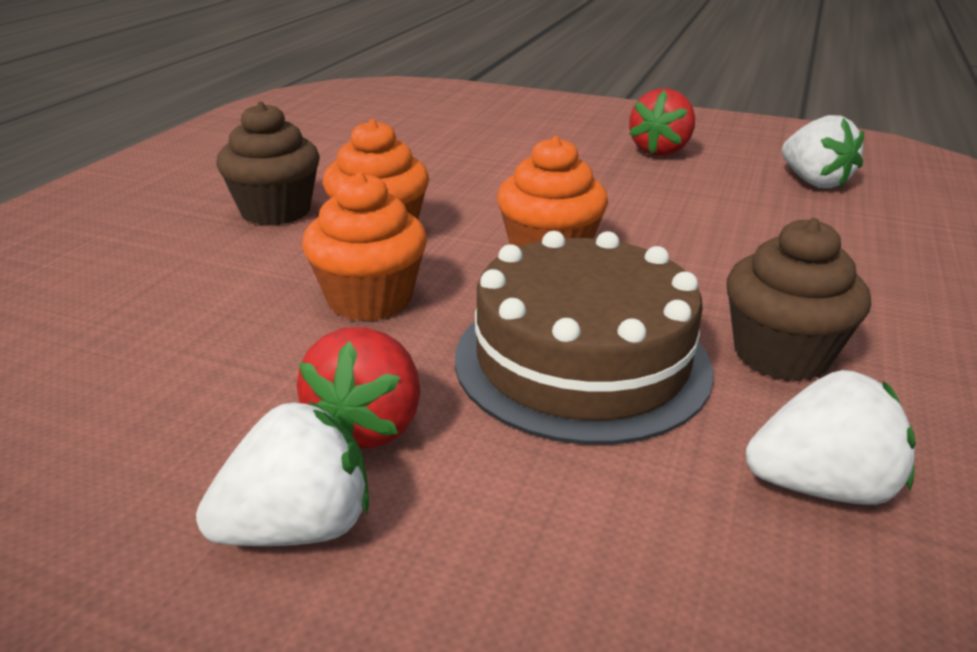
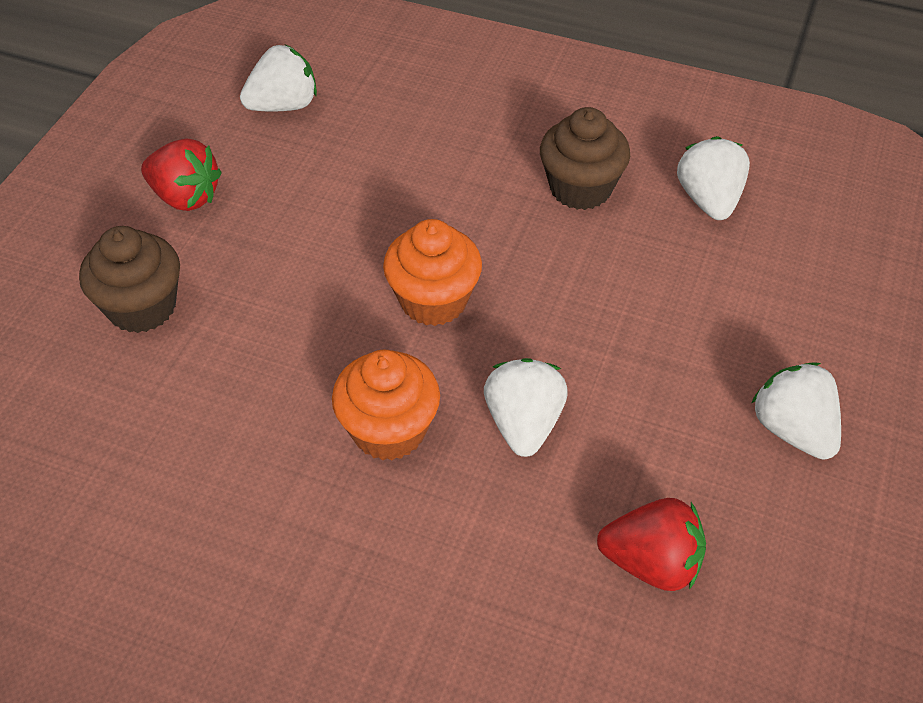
camera: 90 degrees left, 20 degrees up
brown cupcake [217,102,320,225] -> brown cupcake moved to [79,226,180,333]
red strawberry [297,327,420,449] -> red strawberry moved to [597,498,706,591]
orange cupcake [302,172,427,321] -> white strawberry [484,358,568,457]
brown cake [455,231,714,445] -> none

